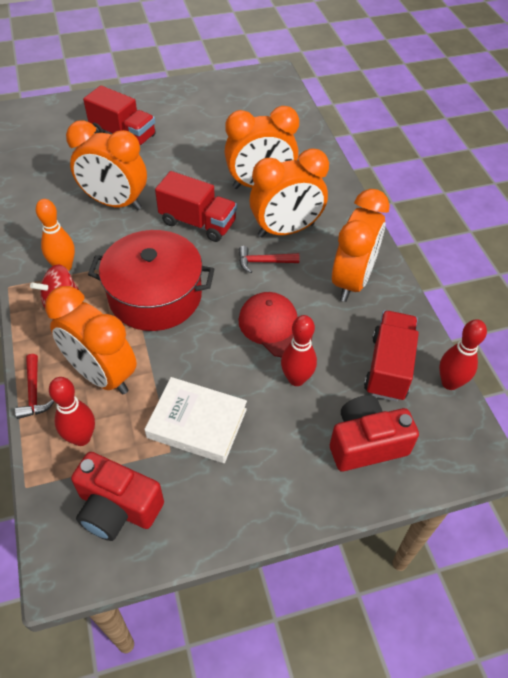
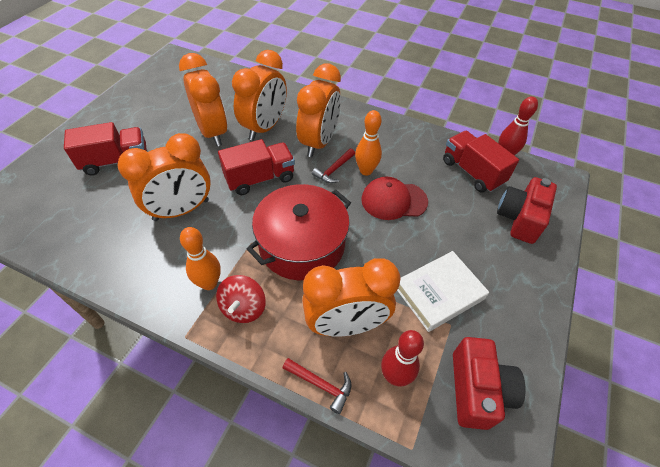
camera: 50 degrees left, 0 degrees up
red camera [71,452,164,541] -> red camera turned 60 degrees counterclockwise [453,337,526,430]
red bowling pin [281,315,317,386] -> none
orange clock [332,189,390,302] -> orange clock moved to [179,53,227,146]
none -> orange bowling pin [355,110,382,176]

